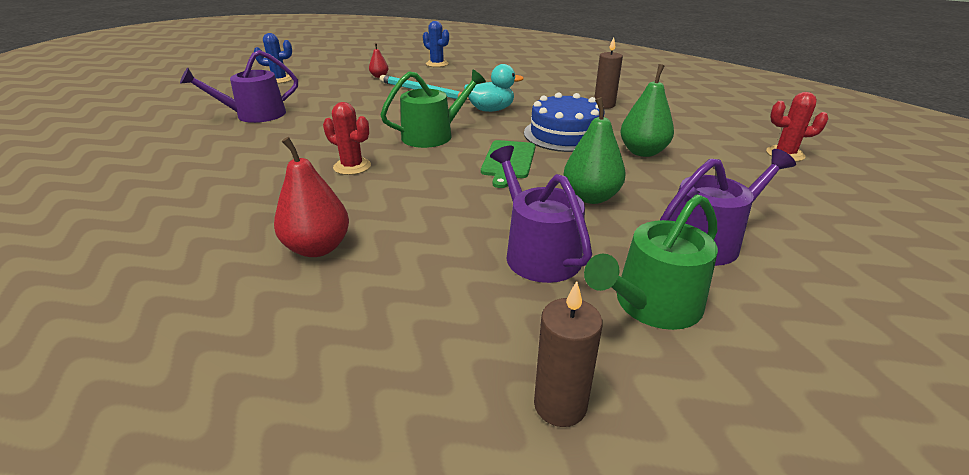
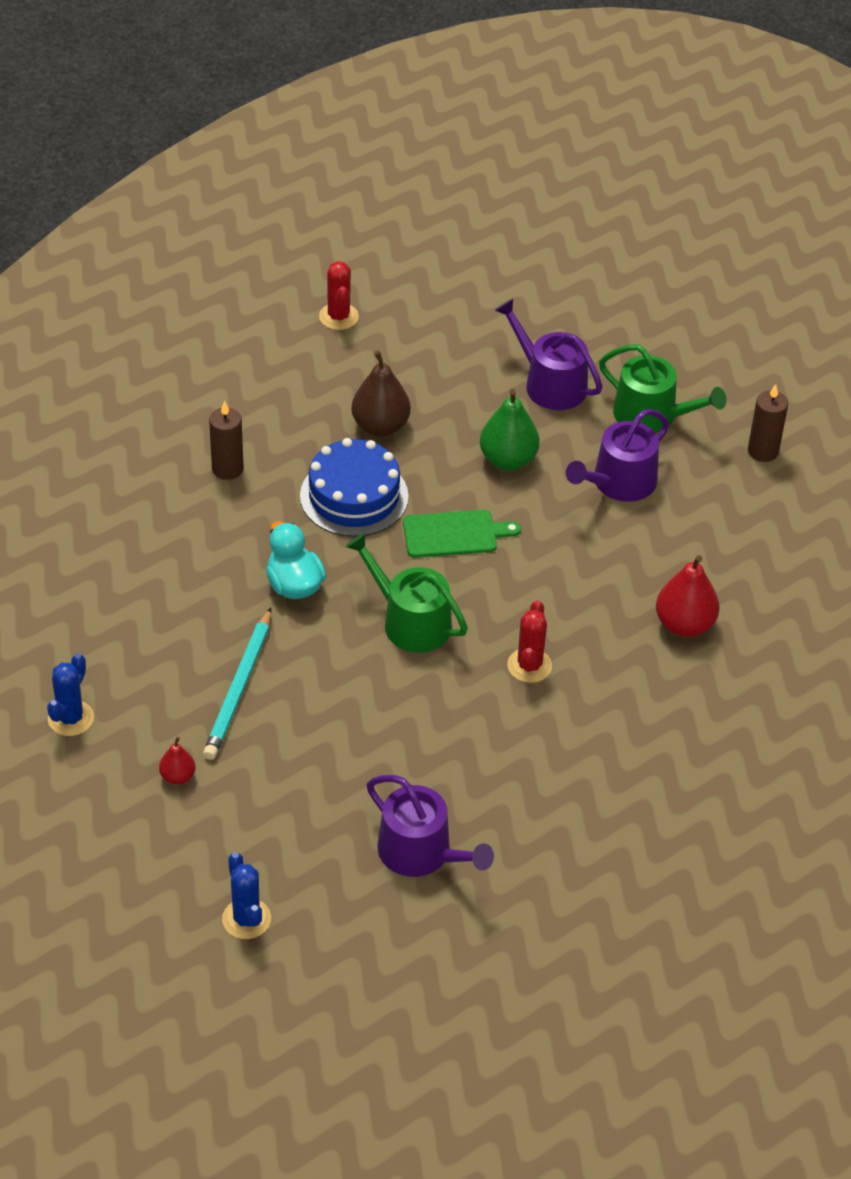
camera: 110 degrees left, 15 degrees up
green pear [620,64,674,157] -> brown pear [351,351,411,436]

